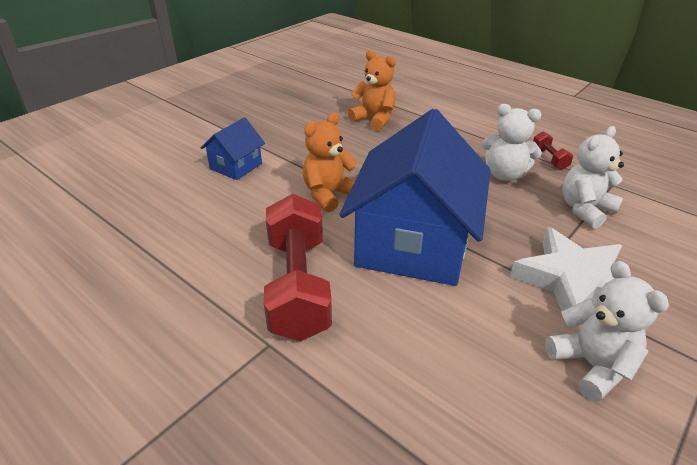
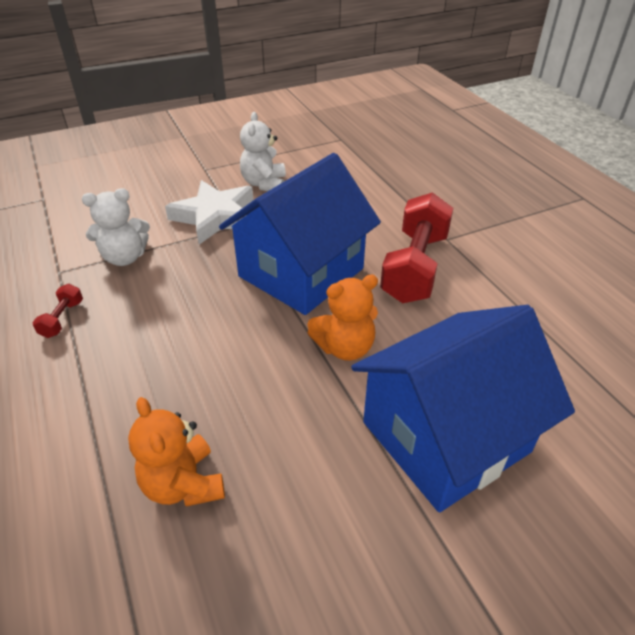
camera: 155 degrees left, 5 degrees up
blue house [201,117,265,180] -> blue house [351,305,575,512], size x2.21
white teddy bear [482,104,542,181] -> none

